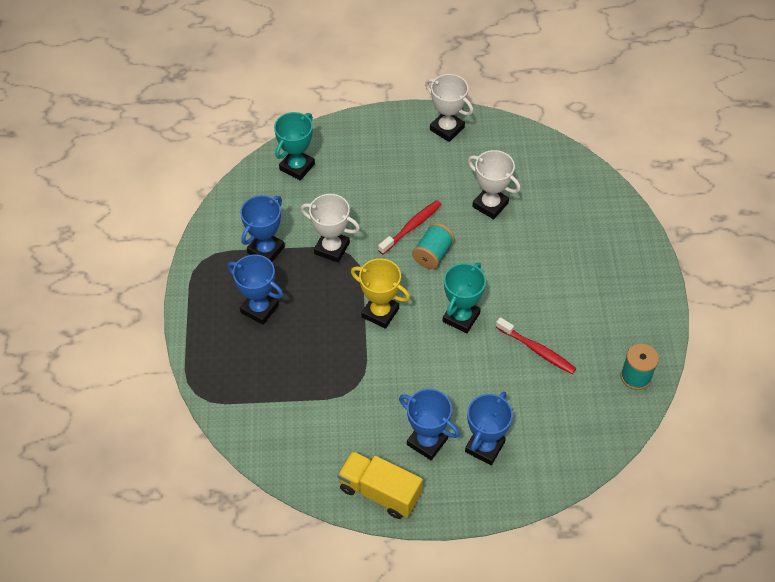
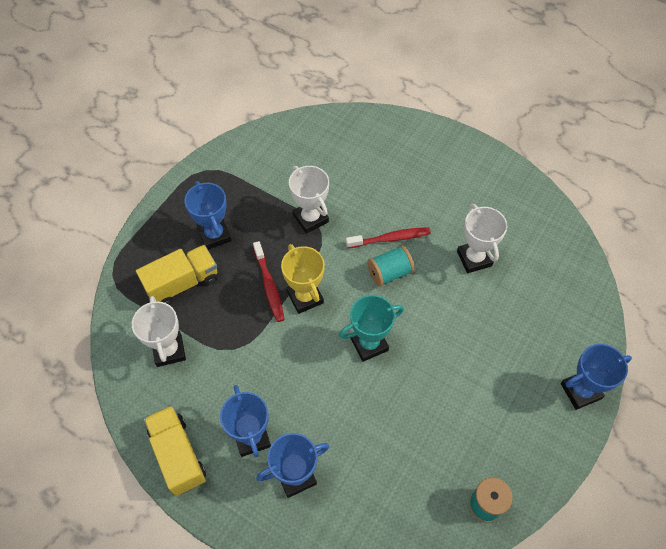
camera: 35 degrees right, 5 degrees up
blue trophy [240,195,285,262] -> blue trophy moved to [561,344,632,410]
turquoise trophy [274,112,315,181] -> none
white trophy [425,74,473,142] -> white trophy moved to [132,296,186,367]
red toothbrush [496,317,576,374] -> red toothbrush moved to [253,241,285,322]
none -> yellow truck [136,245,217,305]

